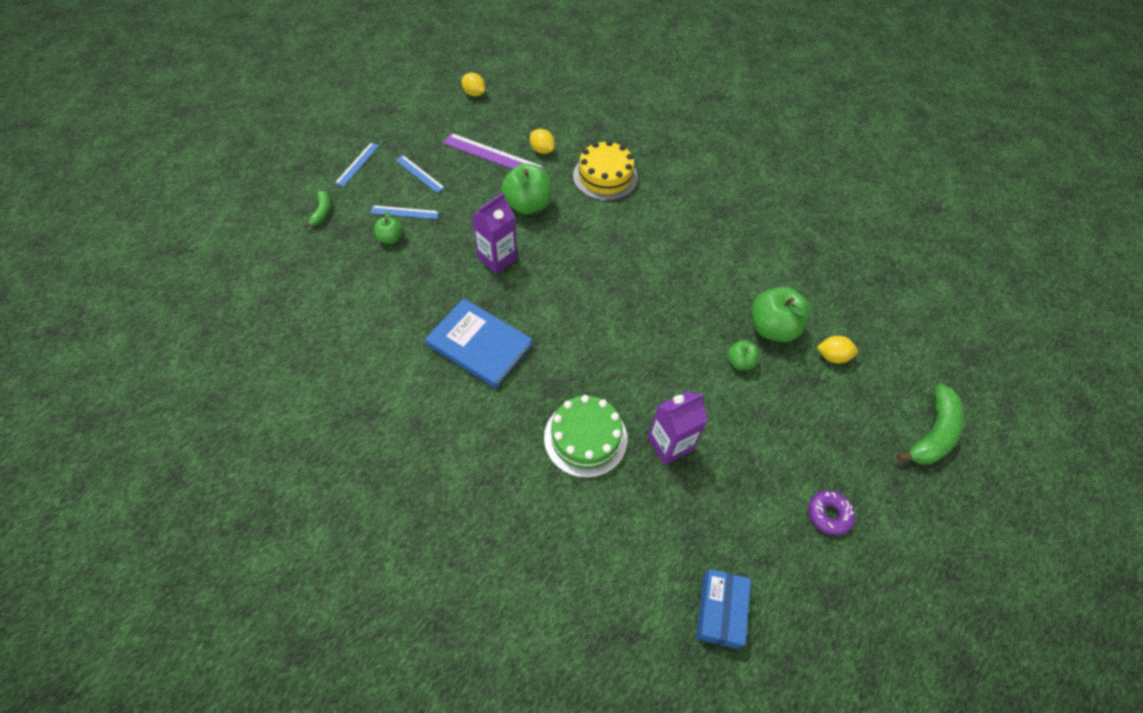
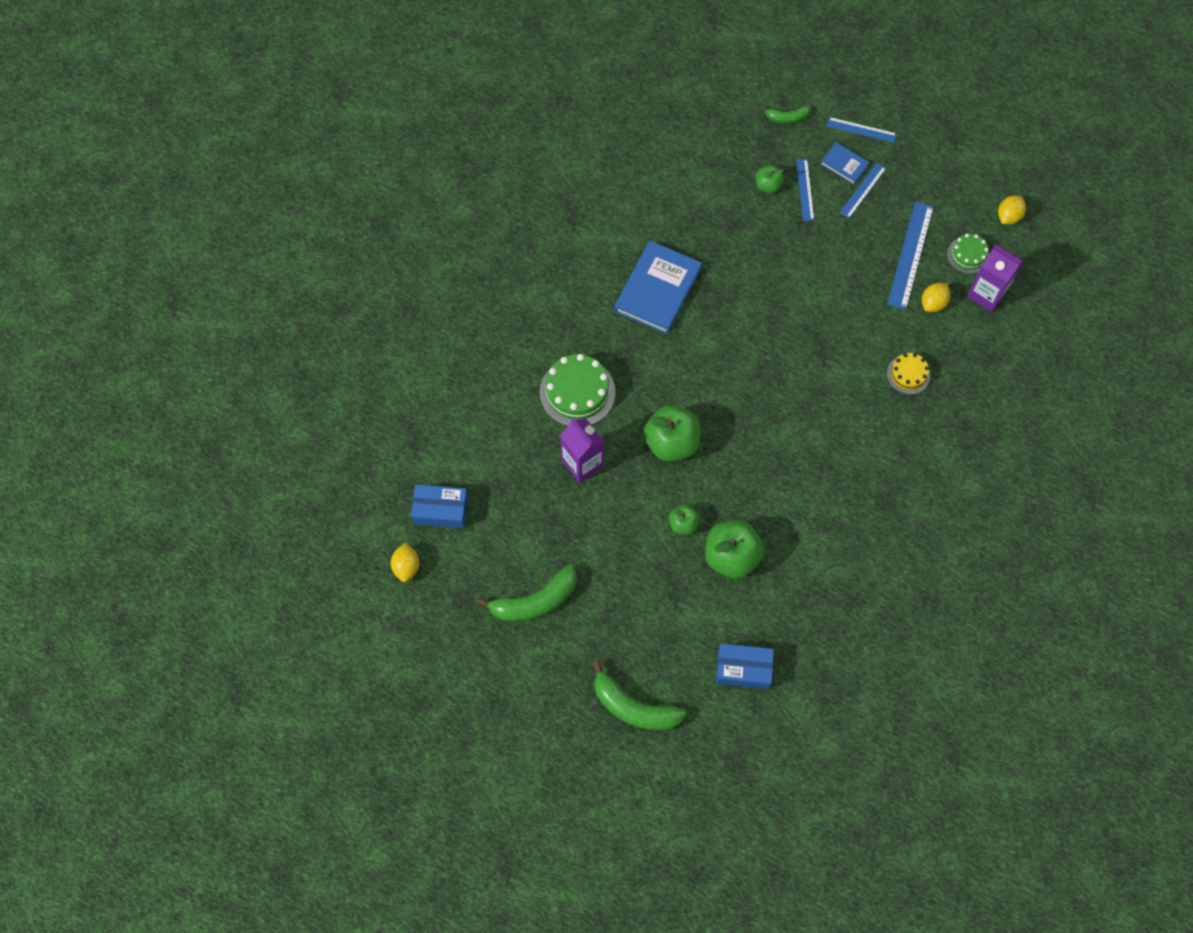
camera: 85 degrees right, 10 degrees up
purple ruler [443,133,544,169] -> blue ruler [887,202,934,310]
purple carton [472,193,517,274] -> purple carton moved to [967,245,1024,312]
green apple [501,163,552,214] -> green apple moved to [644,405,701,462]
yellow cake [573,140,638,201] -> yellow cake [887,353,930,395], size x0.58
purple donut [808,490,855,536] -> green banana [476,564,577,622]
yellow lemon [817,336,858,363] -> yellow lemon moved to [391,543,419,582]
none -> blue box [716,643,774,689]
none -> blue book [820,142,870,184]
none -> green cake [947,234,989,274]

